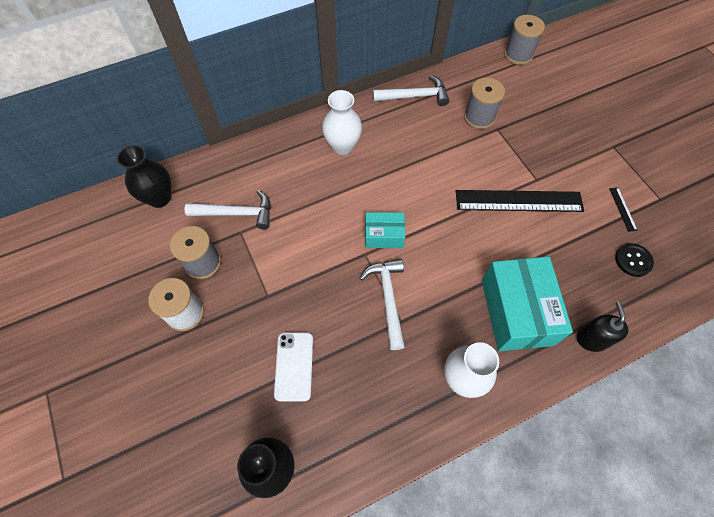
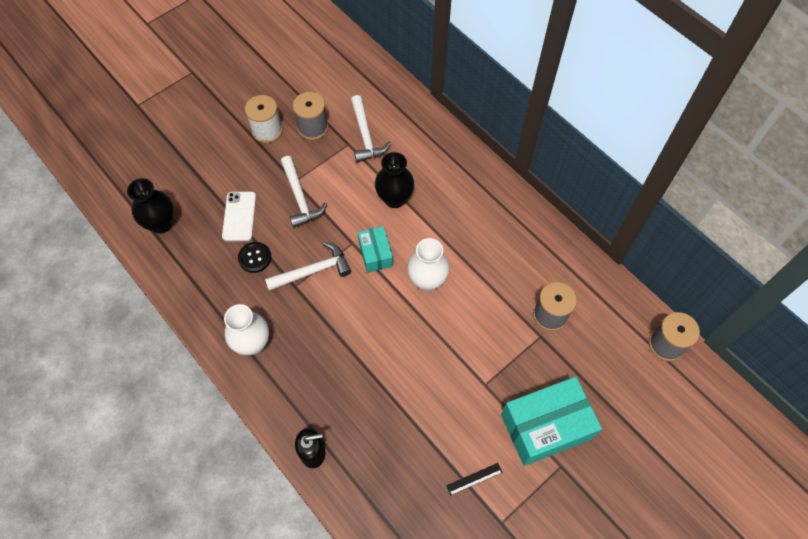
camera: 75 degrees right, 0 degrees up
black vase [117,145,171,208] -> black vase moved to [375,152,414,208]
white phone [274,333,313,401] -> white phone turned 75 degrees counterclockwise [222,192,256,241]
white vase [322,90,362,155] -> white vase moved to [407,238,449,291]
white hammer [373,75,449,106] -> white hammer moved to [281,156,327,228]
black ruler [456,190,584,212] -> none
turquoise box [482,256,573,351] -> turquoise box moved to [501,377,602,466]
black button [615,243,654,277] -> black button moved to [238,242,271,273]

